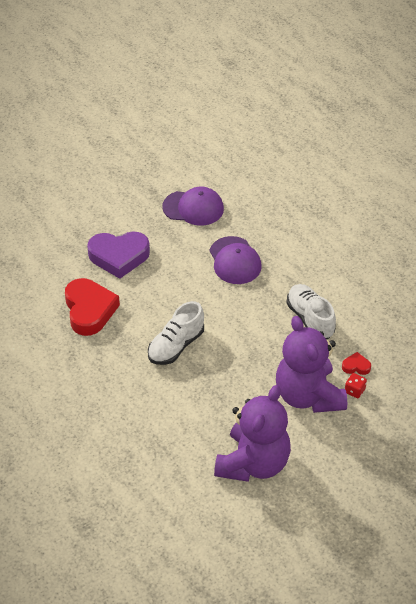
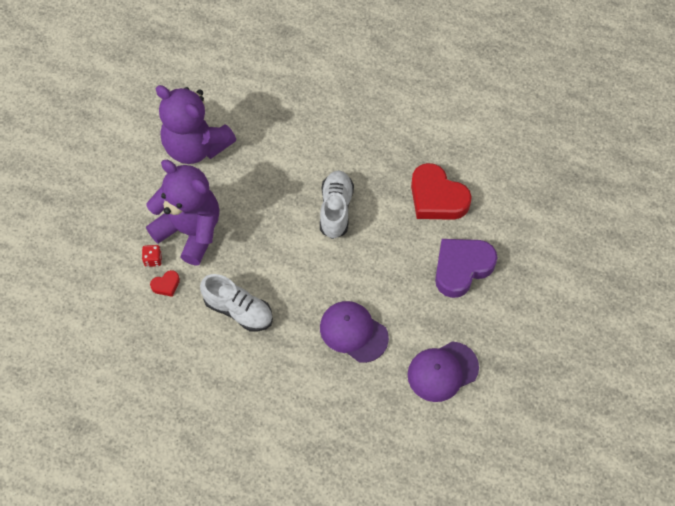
camera: 145 degrees right, 15 degrees up
purple teddy bear [214,385,291,482] -> purple teddy bear turned 45 degrees counterclockwise [156,85,236,164]

